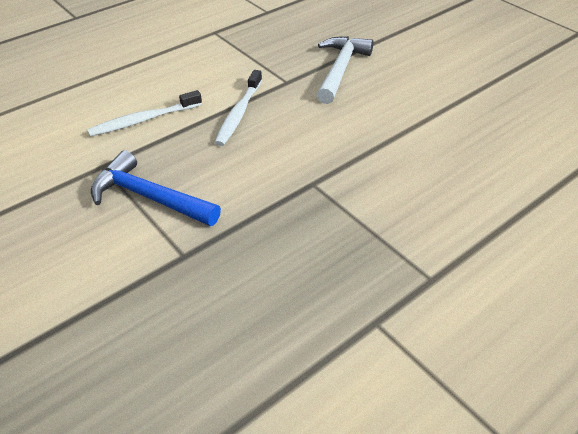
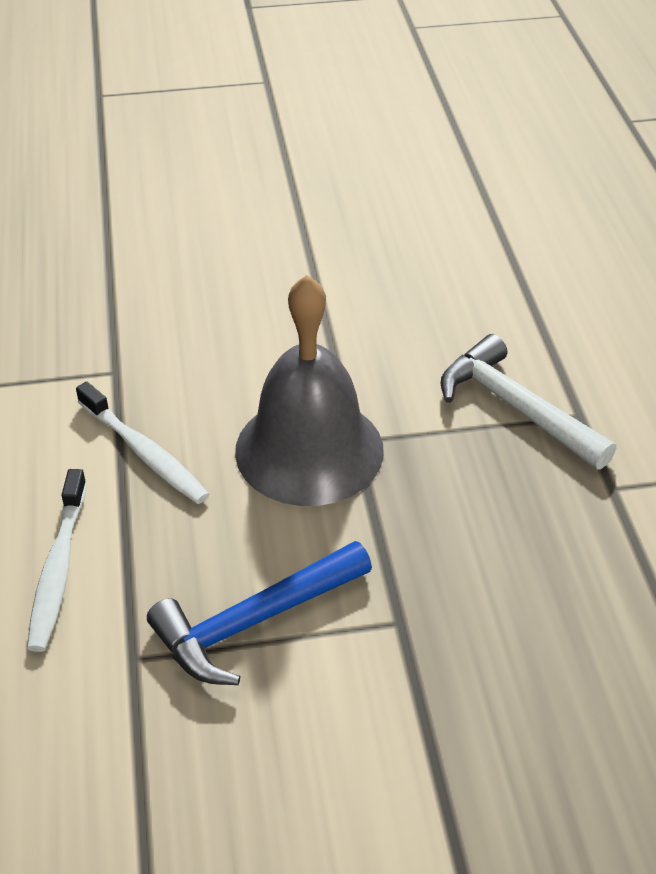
camera: 60 degrees left, 0 degrees up
white hammer [317,36,373,104] -> white hammer moved to [440,334,616,470]
none -> grey bell [235,275,384,506]

